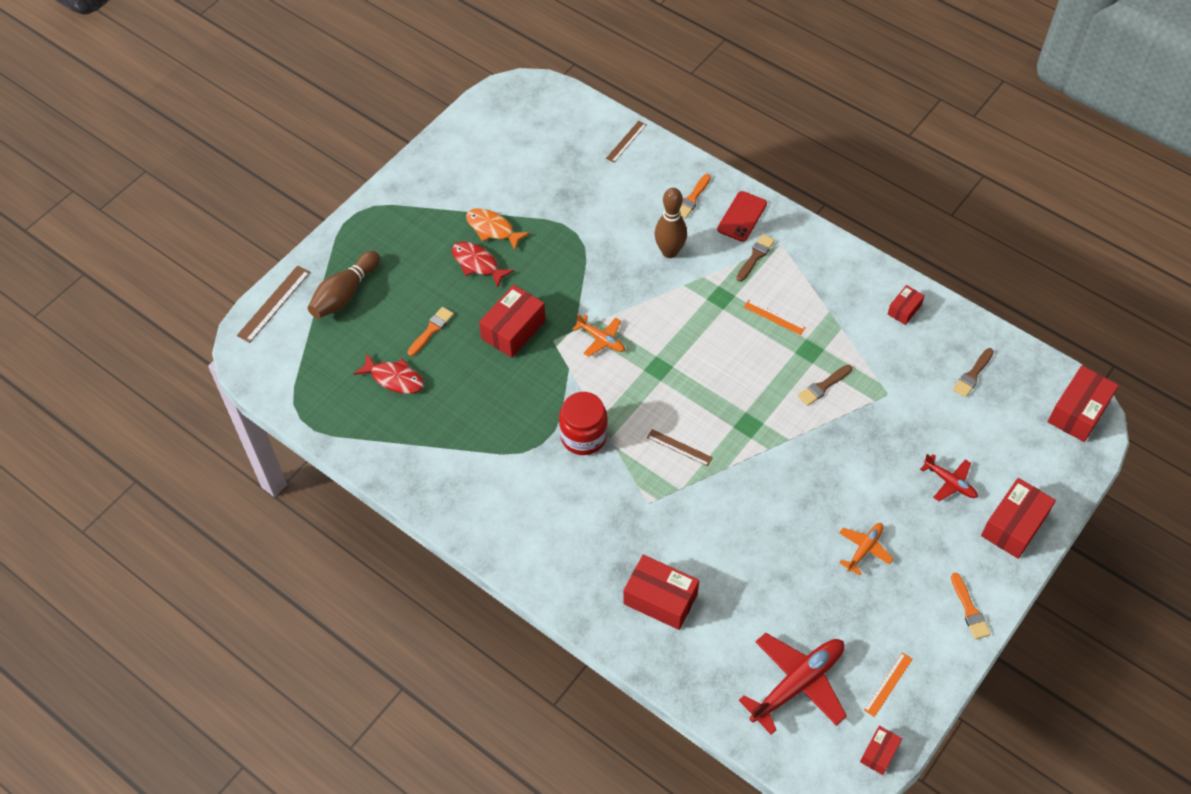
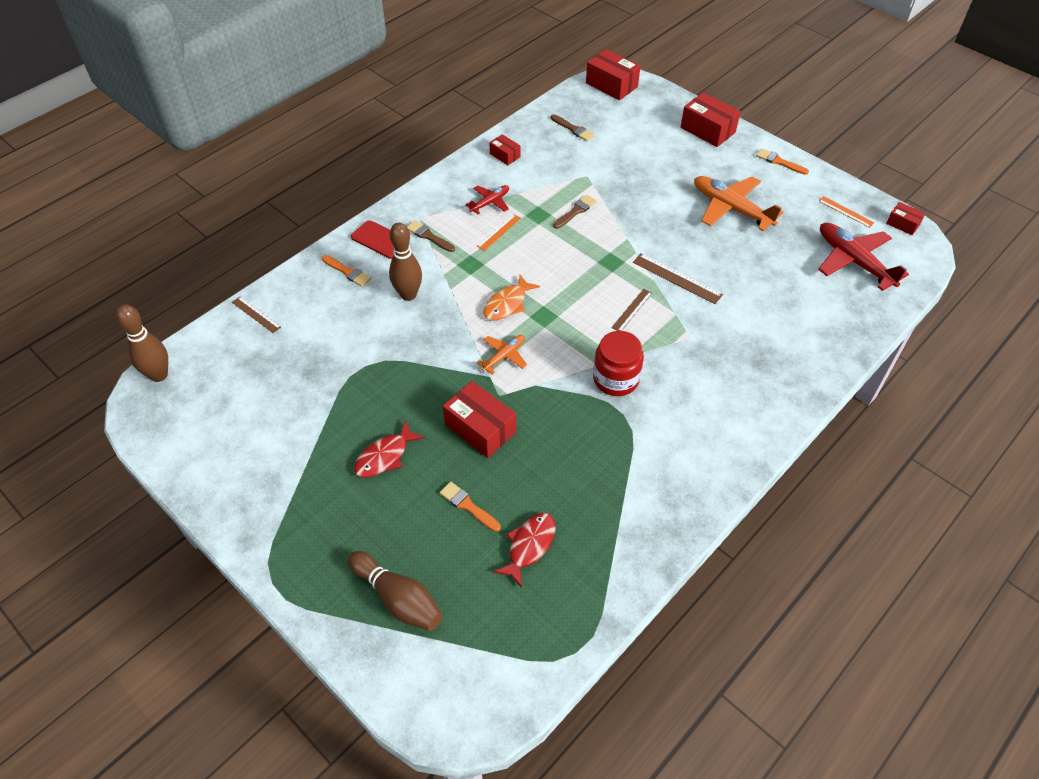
camera: 85 degrees left, 5 degrees down
brown ruler [237,266,310,343] -> brown ruler moved to [633,253,723,304]
orange fish [466,208,530,250] -> orange fish moved to [483,275,540,321]
red box [623,555,699,630] -> none
brown brush [798,365,852,406] -> brown brush turned 105 degrees counterclockwise [553,195,597,229]
orange plane [839,523,893,576] -> orange plane [694,176,783,231], size x1.86
red plane [920,454,978,502] -> red plane moved to [465,185,509,214]
orange brush [951,572,991,639] -> orange brush turned 135 degrees counterclockwise [756,148,809,175]
none -> brown bowling pin [116,305,168,382]

